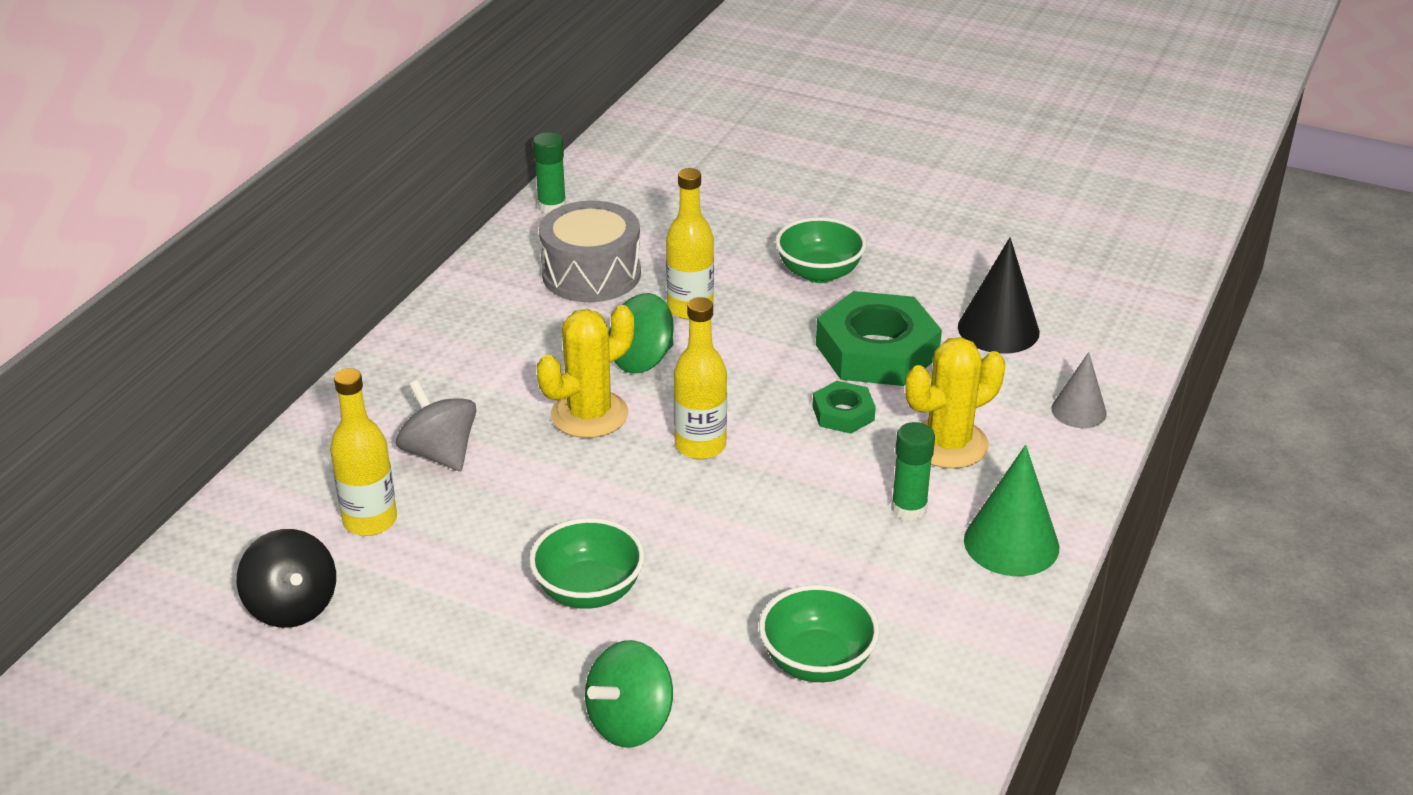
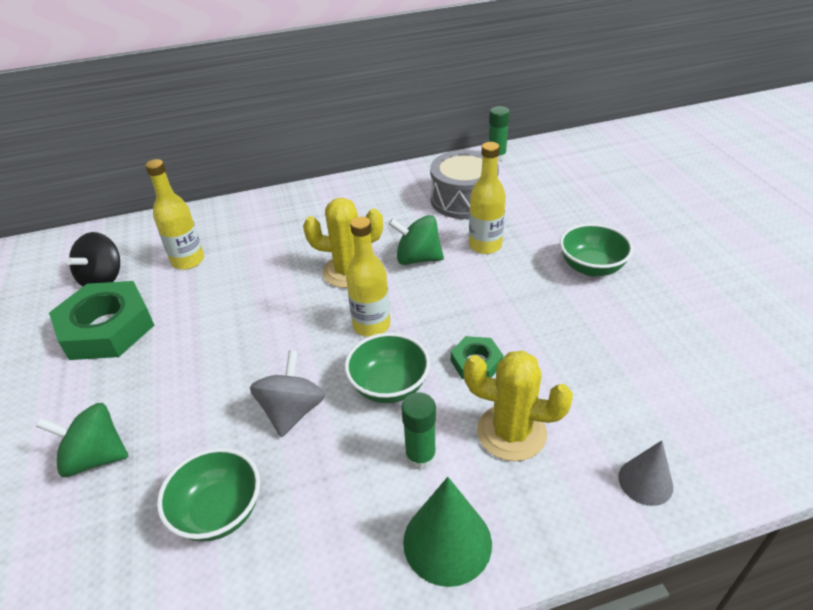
camera: 50 degrees right, 5 degrees up
grey spinning top [396,380,476,471] -> grey spinning top moved to [250,350,325,437]
green bowl [529,518,645,609] -> green bowl moved to [344,333,430,403]
green nut [816,291,942,386] -> green nut moved to [49,281,154,360]
black cone [958,237,1040,354] -> none

